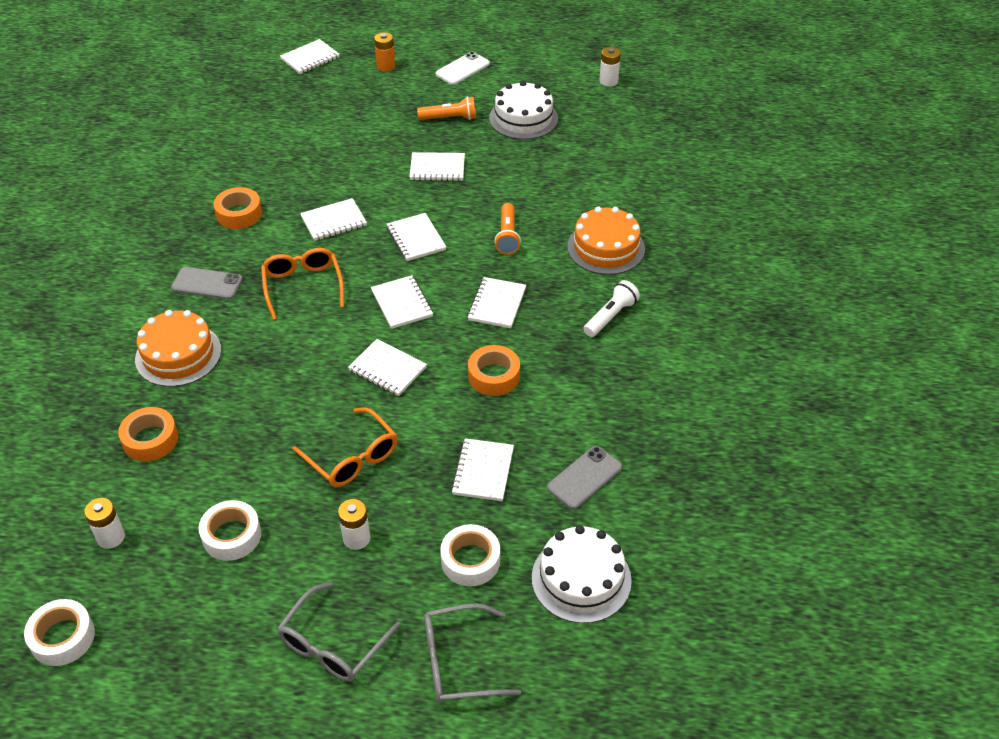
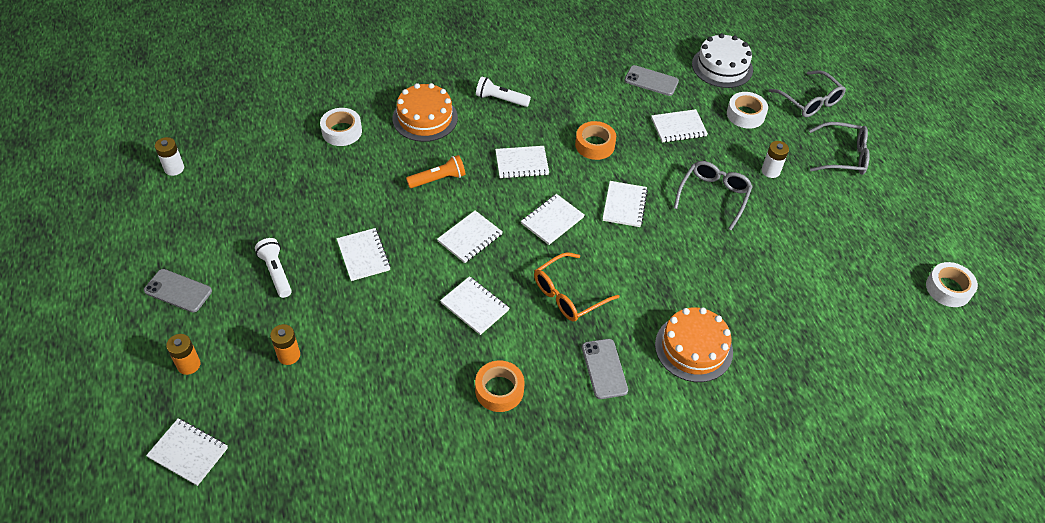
camera: 115 degrees left, 5 degrees up
white battery [84,498,125,549] -> none
orange tape [118,407,178,462] -> none
white tape [199,500,261,561] -> white tape moved to [320,108,362,146]
orange glasses [292,407,398,487] -> grey glasses [674,161,753,230]
orange flashlight [417,96,476,120] -> white flashlight [255,238,292,298]
white phone [436,52,490,85] -> grey phone [144,269,212,312]
white cake [489,81,558,140] -> none
none -> orange battery [270,324,300,365]

